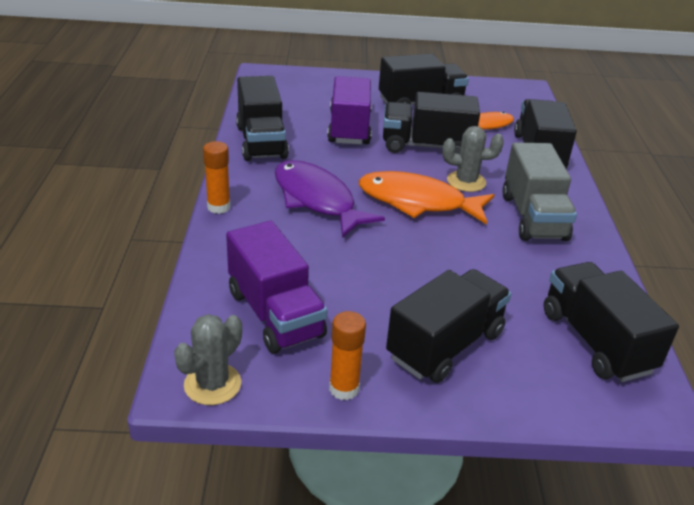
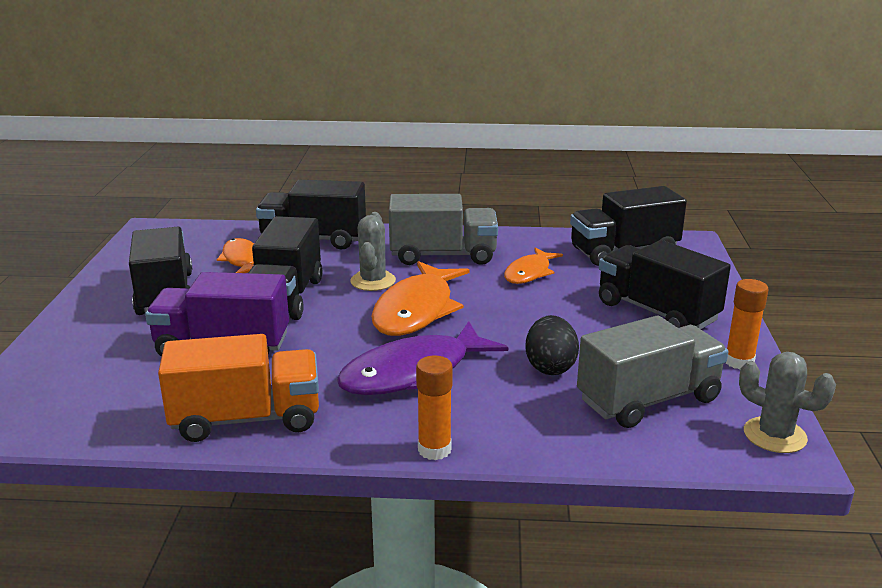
camera: 85 degrees left, 10 degrees down
purple truck [226,221,327,354] -> grey truck [577,316,729,428]
black truck [236,76,289,161] -> orange truck [158,334,319,442]
none -> orange fish [504,248,563,284]
none -> black egg [525,315,579,375]

